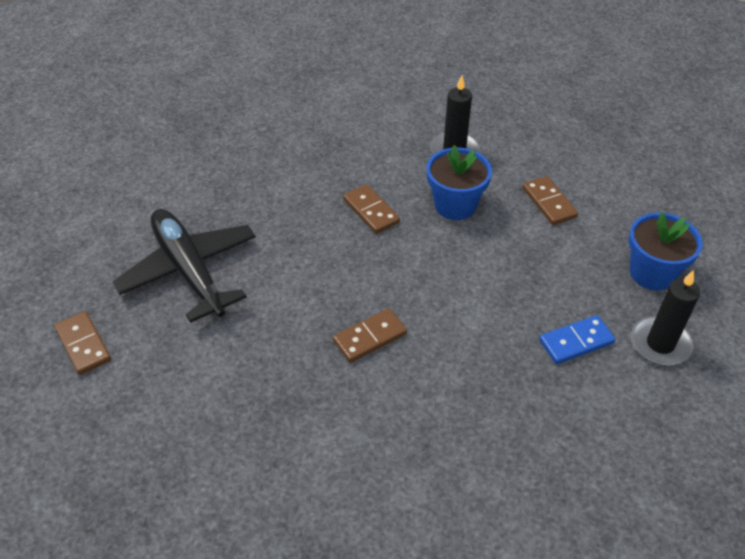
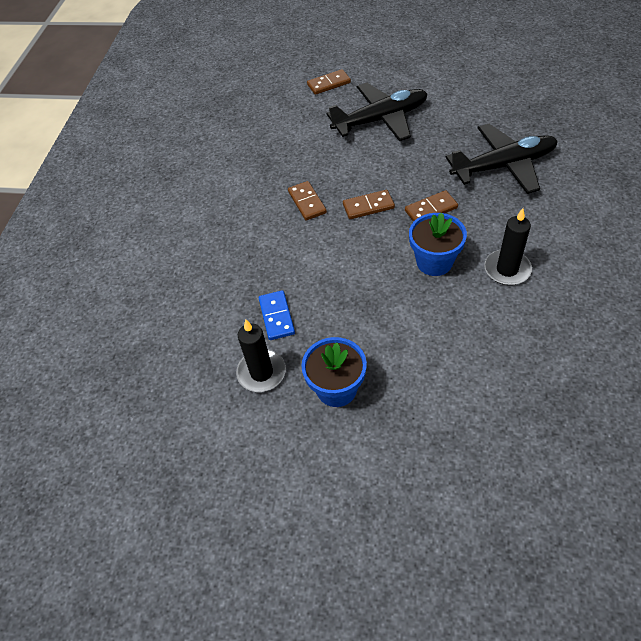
camera: 105 degrees right, 5 degrees up
brown domino [522,176,578,225] -> brown domino moved to [343,190,395,219]
none -> black plane [445,124,558,194]

